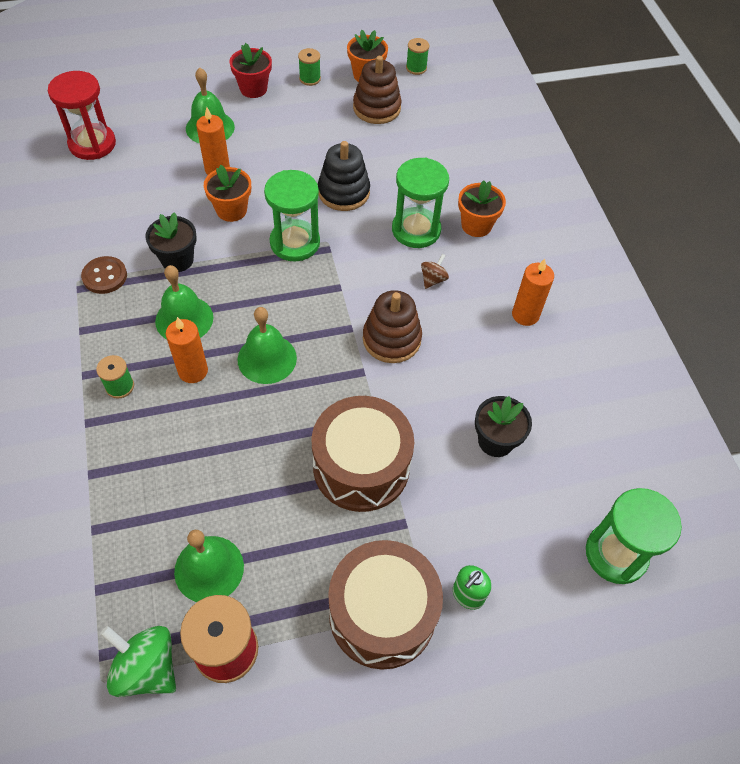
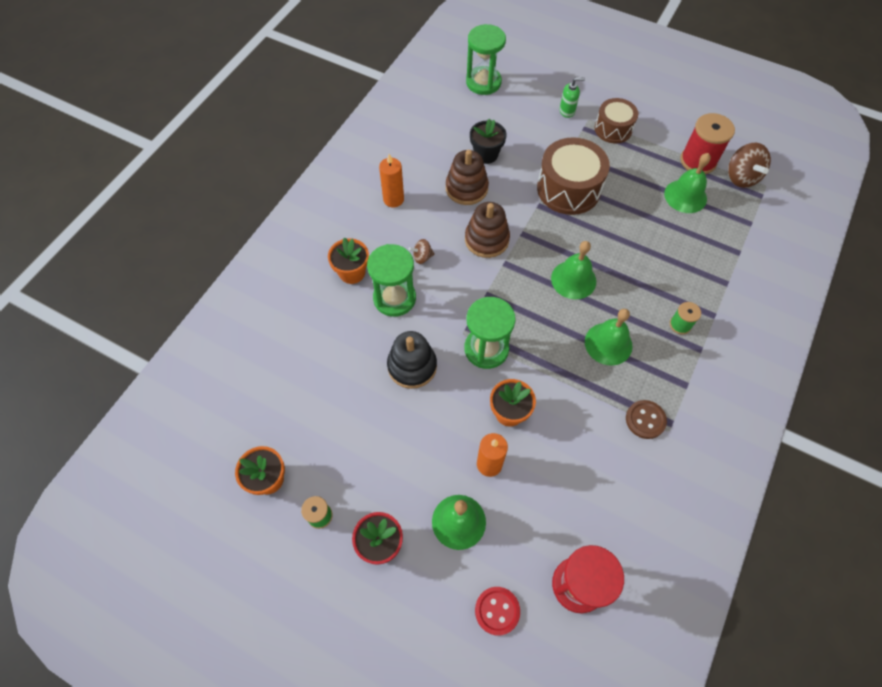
camera: 135 degrees left, 5 degrees up
green spinning top [100,626,176,697] -> brown spinning top [728,143,771,188]
black flower pot [146,212,196,272] -> none
orange candle [166,317,208,383] -> none
brown drum [328,540,443,669] -> brown drum [595,98,638,143], size x0.62
brown stacking toy [353,56,402,124] -> brown stacking toy moved to [446,150,489,205]
green spool [406,38,429,75] -> none
none -> red button [475,587,520,635]

